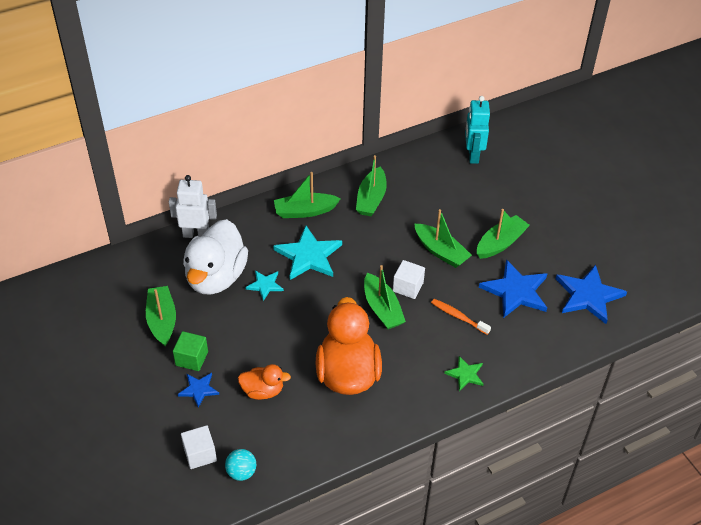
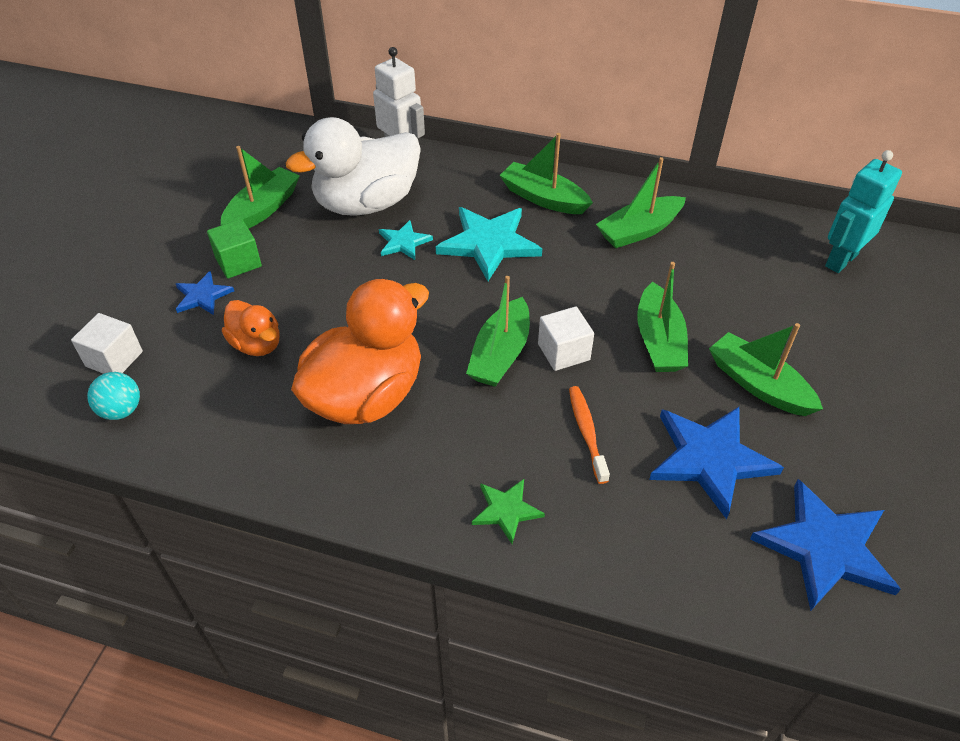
camera: 45 degrees right, 0 degrees up
green boat [477,209,530,259] -> green boat turned 135 degrees counterclockwise [709,323,823,416]

